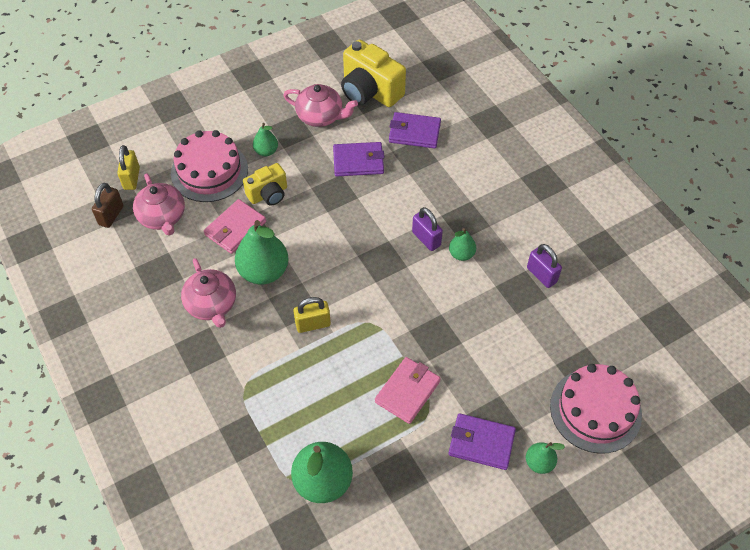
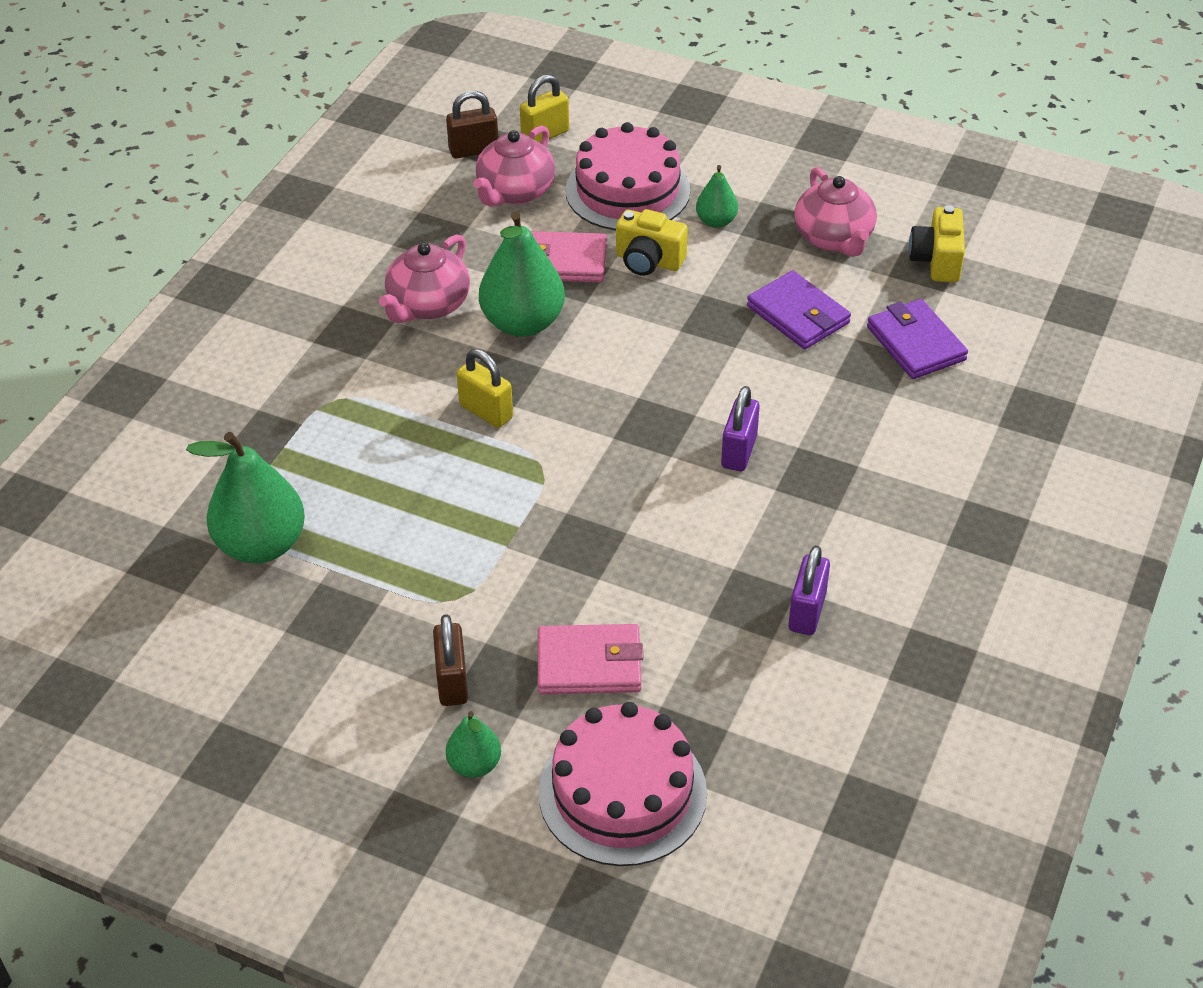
camera: 55 degrees right, 10 degrees down
yellow camera [341,40,406,107] -> yellow camera [909,205,965,282], size x0.60
pink wallet [375,357,441,424] -> pink wallet moved to [538,624,643,694]
purple wallet [448,413,516,470] -> brown padlock [433,614,468,706]
green pear [449,228,476,261] -> none

